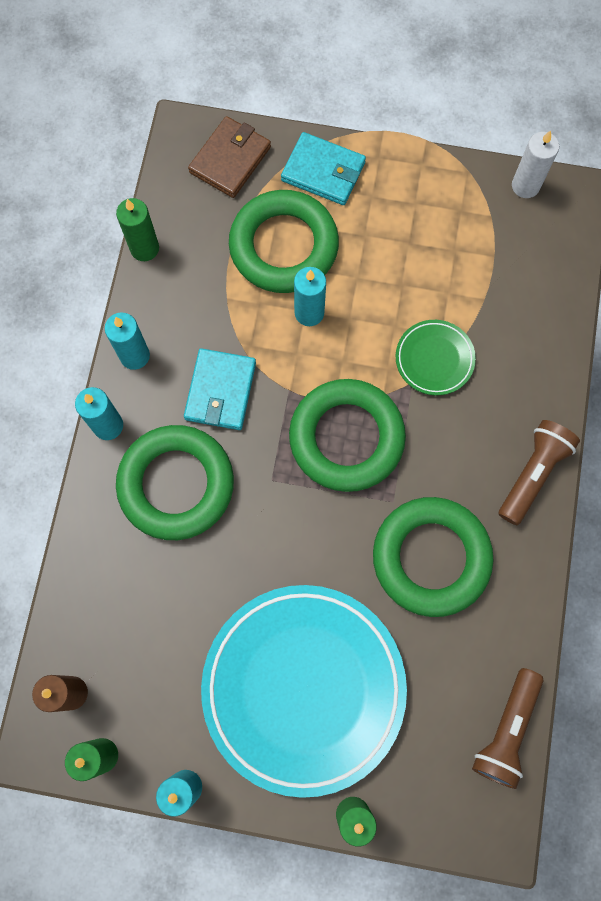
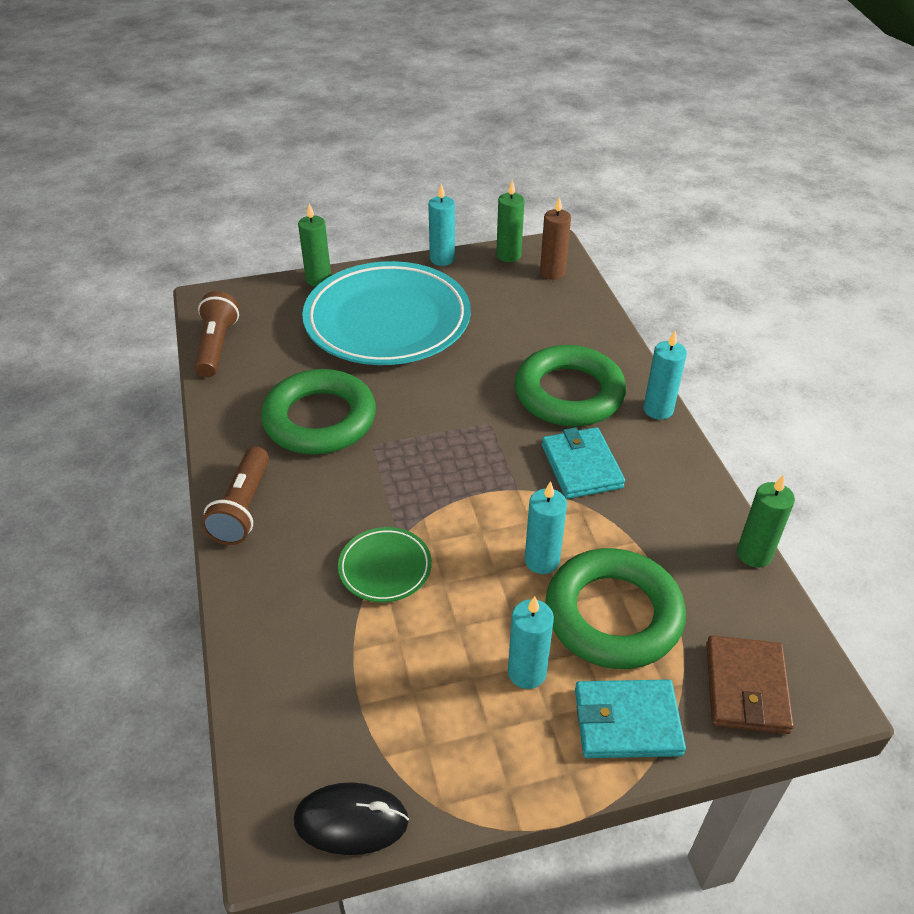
camera: 155 degrees right, 30 degrees down
turquoise candle [105,312,150,370] -> turquoise candle moved to [508,596,554,689]
green ring [289,379,406,492] -> none
white candle [512,130,559,198] -> black mouse [294,782,409,855]

